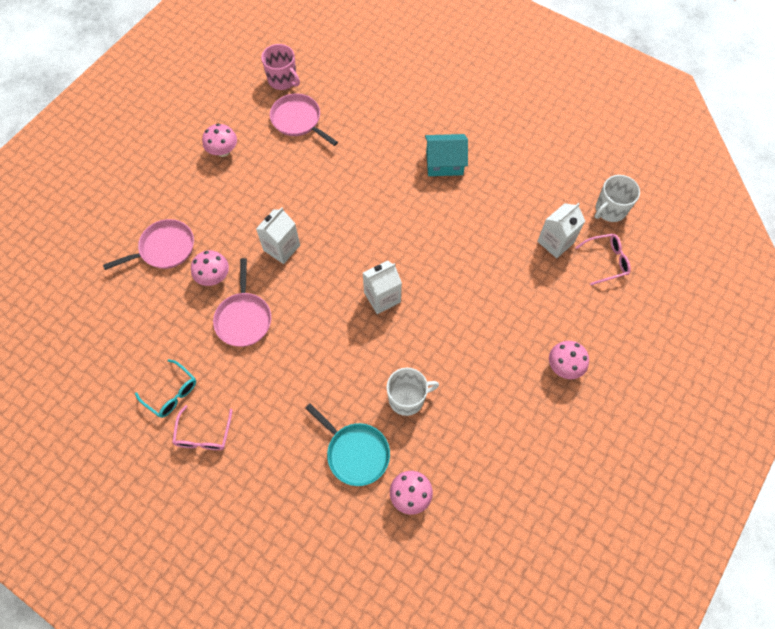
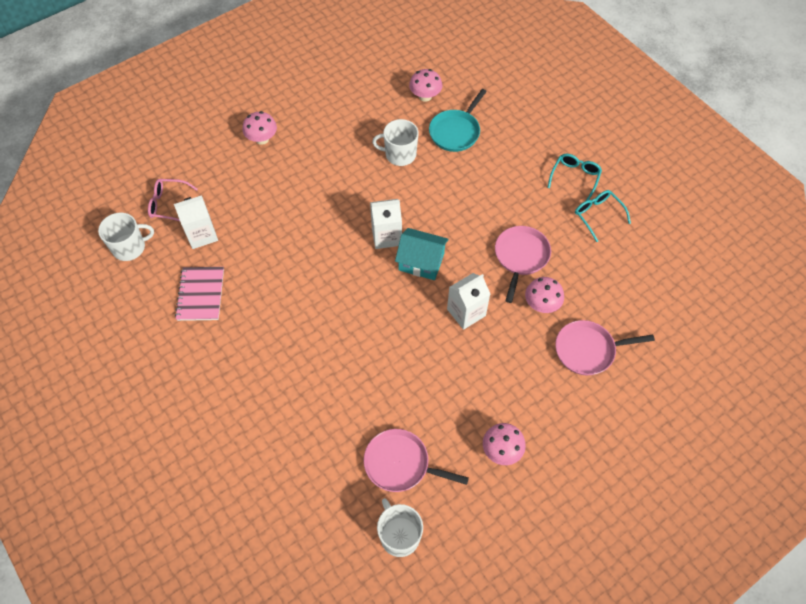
camera: 160 degrees left, 5 degrees down
pink glasses [172,405,232,450] -> turquoise glasses [548,154,602,201]
pink mug [261,44,300,90] -> white mug [377,498,423,557]
pink pan [270,93,338,146] -> pink pan turned 135 degrees clockwise [364,429,469,492]
turquoise pan [305,403,390,486] -> turquoise pan turned 120 degrees counterclockwise [429,89,487,152]
turquoise house [425,134,468,176] -> turquoise house moved to [395,228,449,280]
none -> pink notebook [175,267,224,321]

